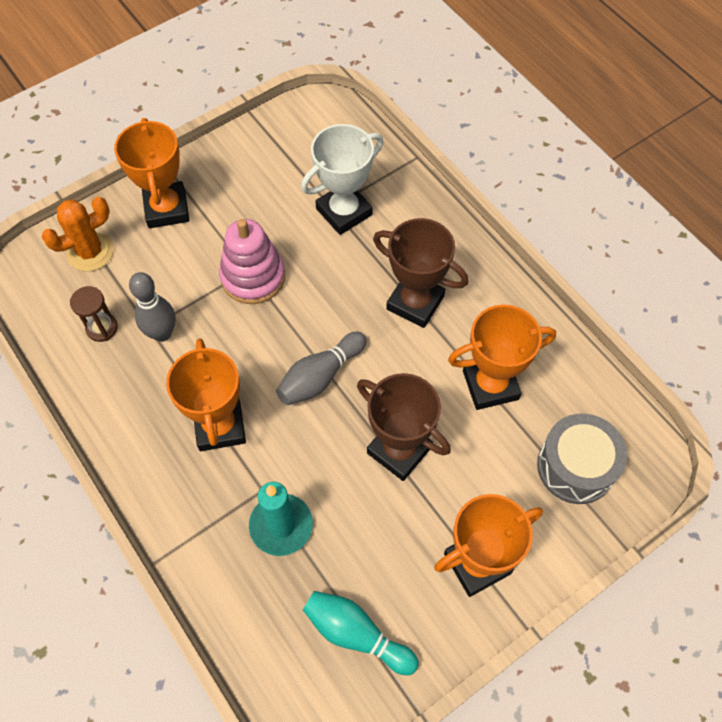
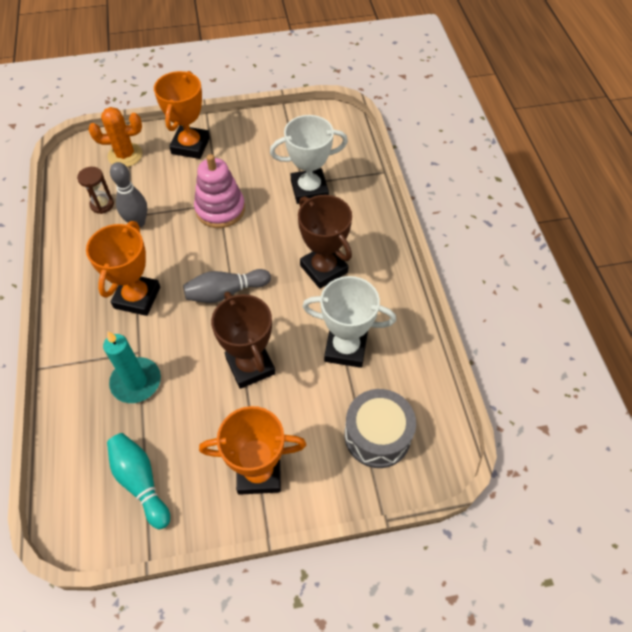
camera: 25 degrees right, 5 degrees down
orange trophy [448,305,556,410] -> white trophy [302,276,396,368]

